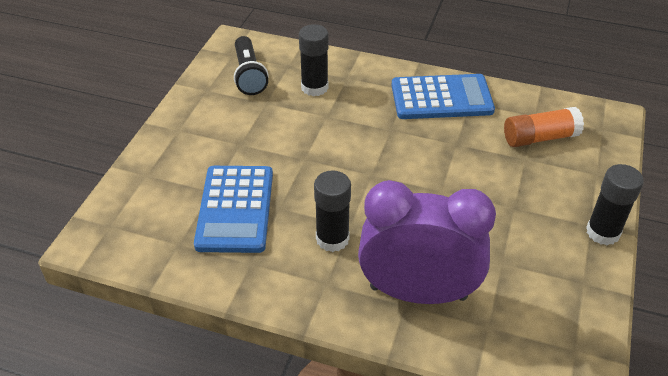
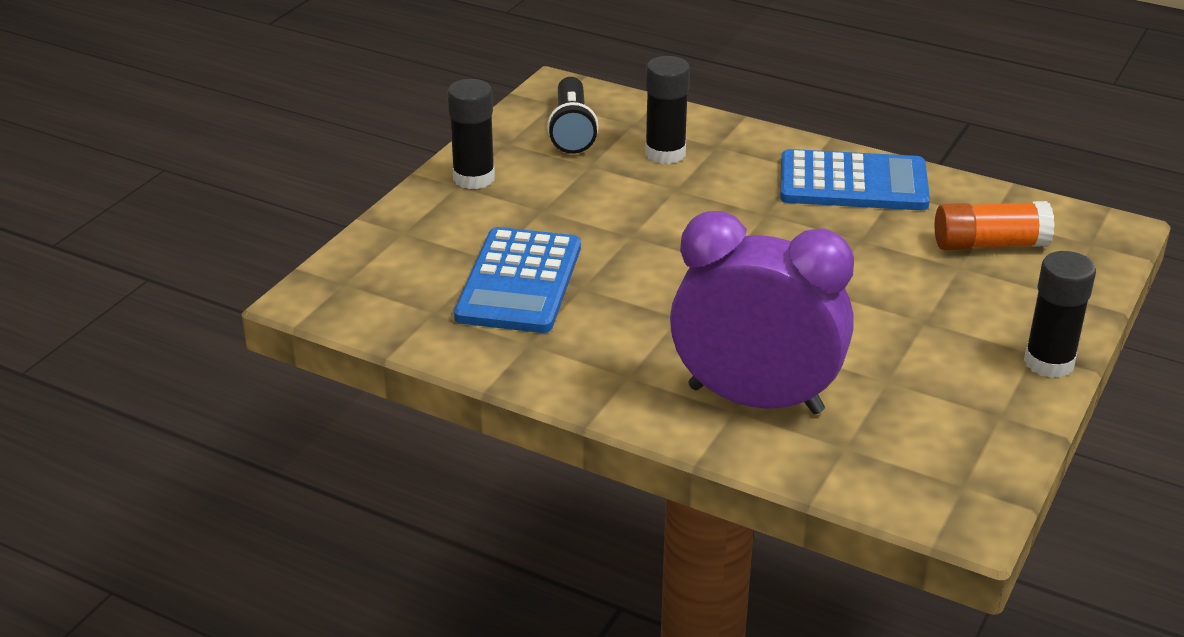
camera: 10 degrees right, 10 degrees down
black glue stick [314,170,351,252] -> black glue stick moved to [447,79,495,189]

